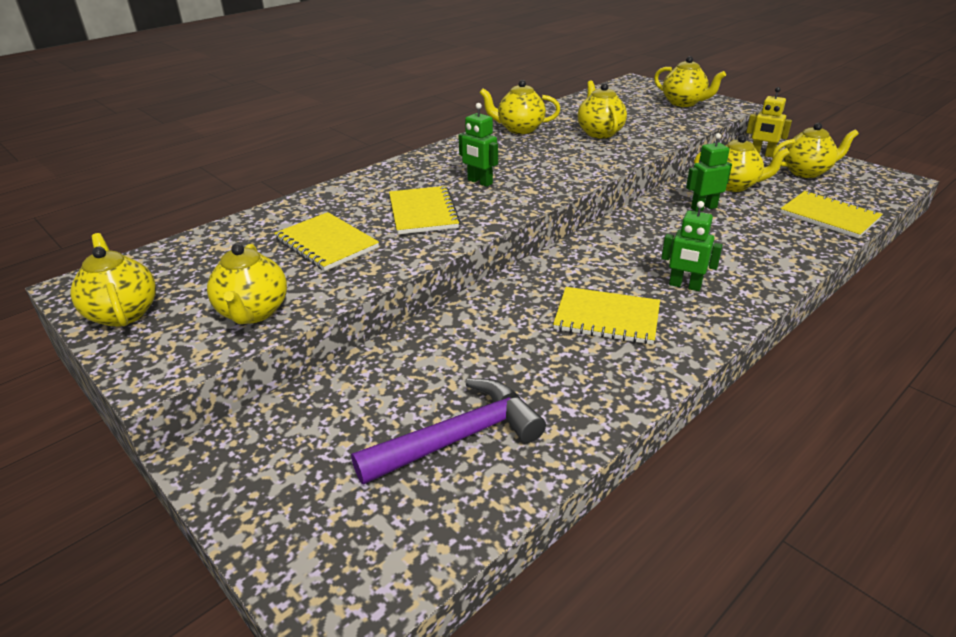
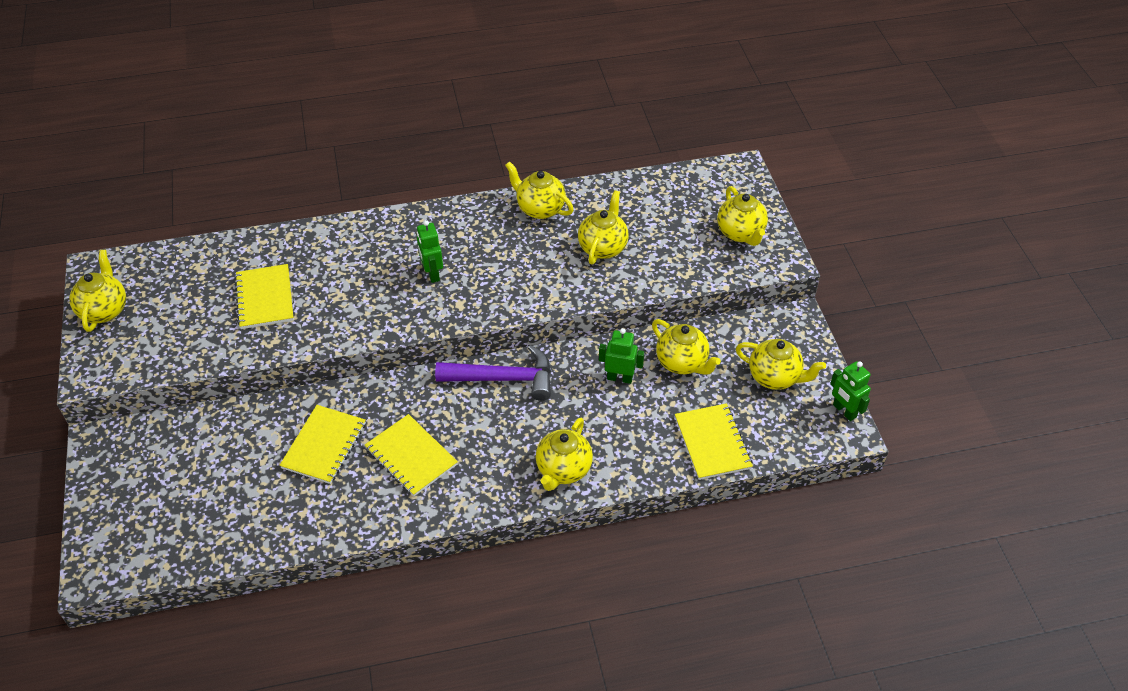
camera: 30 degrees right, 15 degrees up
yellow teapot [207,243,287,324] -> yellow teapot moved to [536,418,593,491]
purple hammer [351,379,546,485] -> purple hammer moved to [435,345,551,401]
yellow notebook [389,186,461,234] -> yellow notebook moved to [279,405,366,484]
green robot [661,201,723,291] -> green robot moved to [830,361,871,421]
yellow robot [746,87,792,157] -> none

